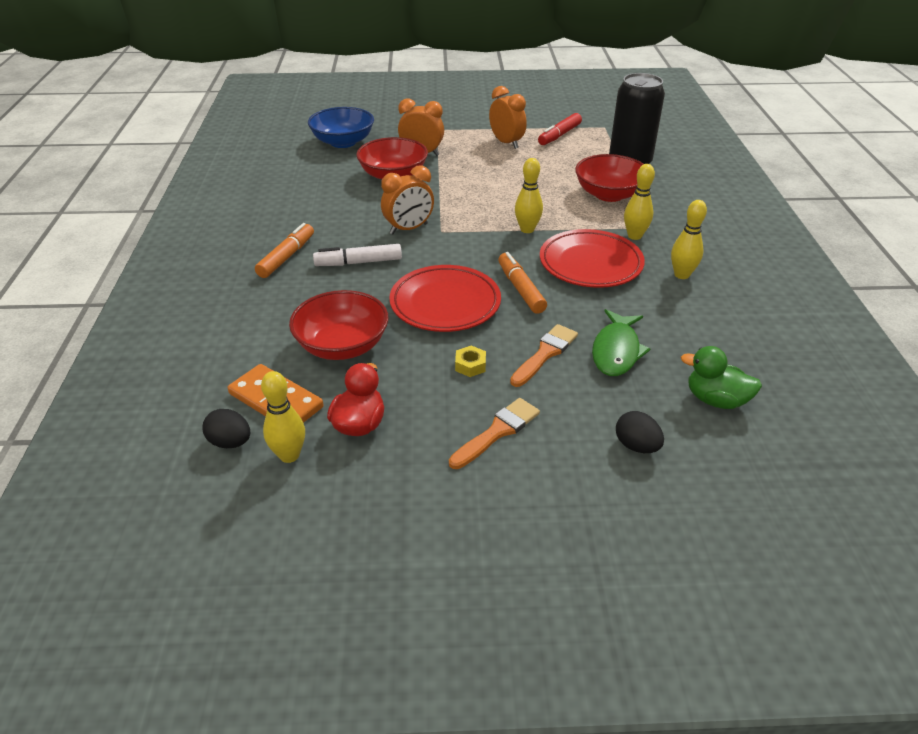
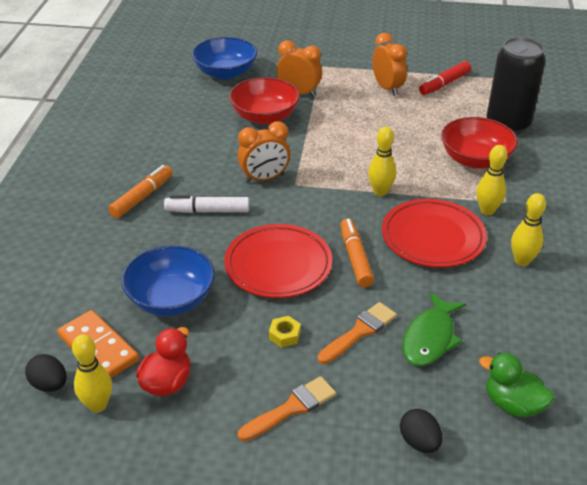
camera: 10 degrees right, 0 degrees up
red bowl [289,290,388,360] -> blue bowl [122,245,215,316]

